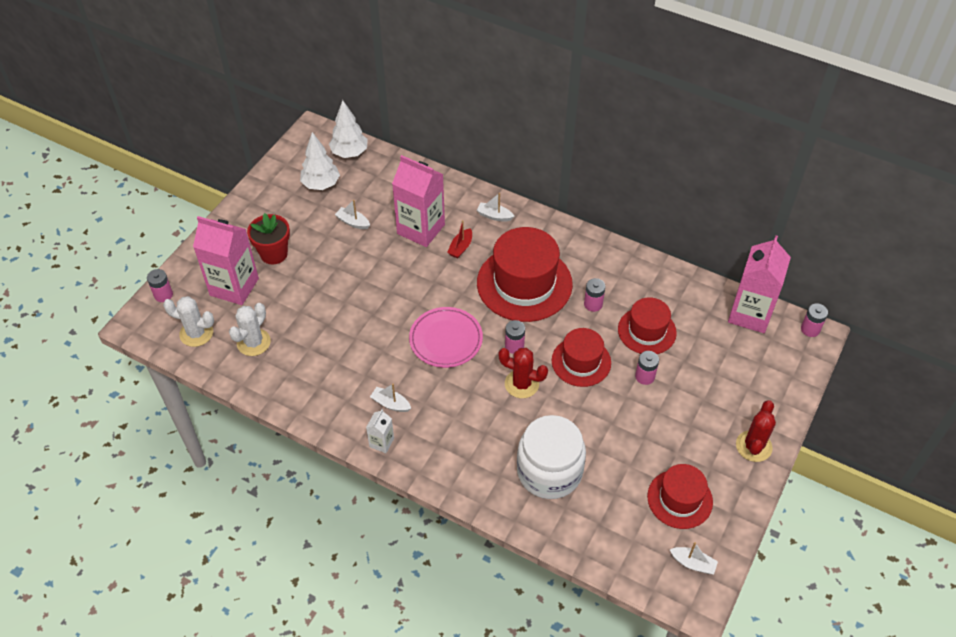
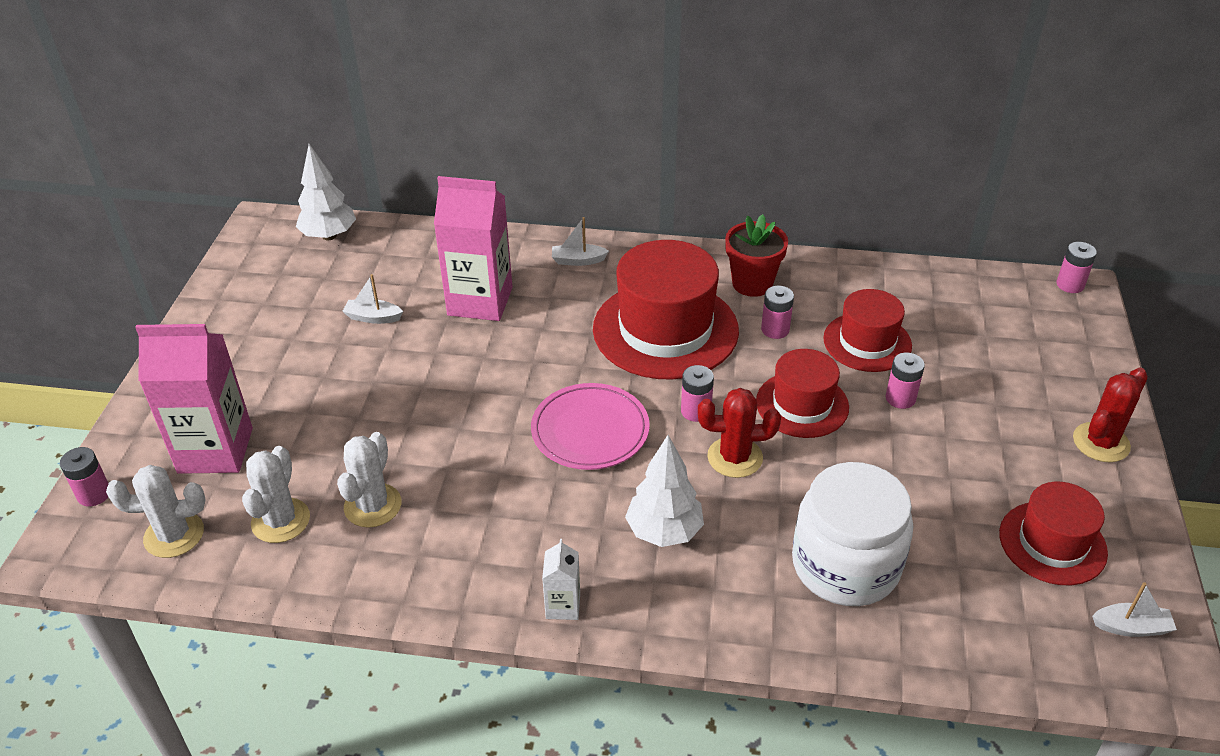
camera: 20 degrees left, 10 degrees down
red flower pot [247,213,290,265] -> red flower pot moved to [725,214,788,297]
white tree [300,132,340,190] -> white tree moved to [625,435,704,547]
white boat [370,384,411,412] -> none
red boat [447,220,472,259] -> none
pink carton [728,236,791,333] -> none
red cactus [736,400,776,462] -> red cactus turned 45 degrees clockwise [1073,367,1148,462]
none -> white cactus [337,432,401,528]

